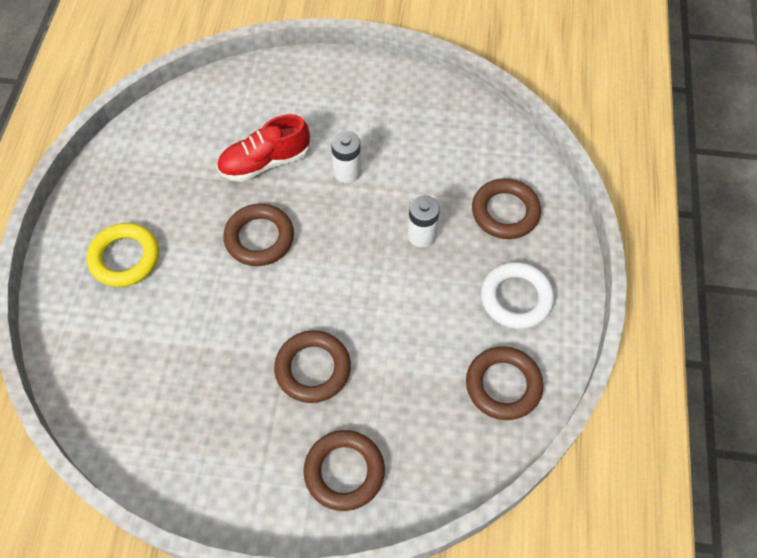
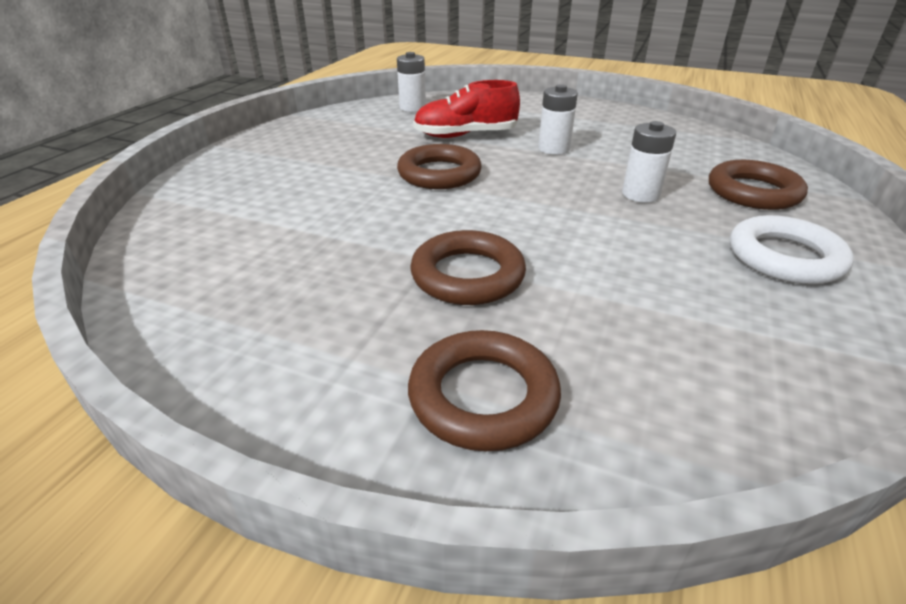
camera: 15 degrees right, 25 degrees down
yellow ring [87,223,159,287] -> none
brown ring [466,346,544,420] -> none
none -> white battery [397,52,426,112]

